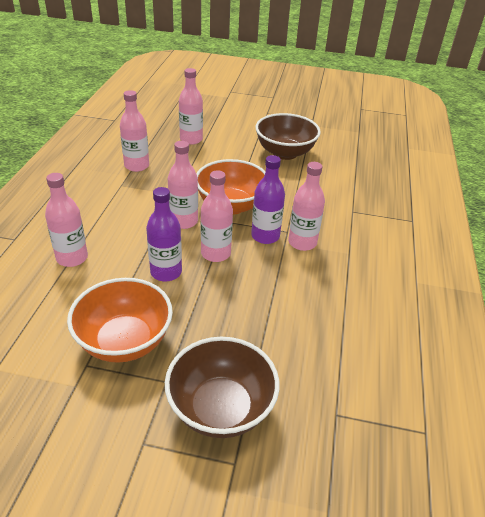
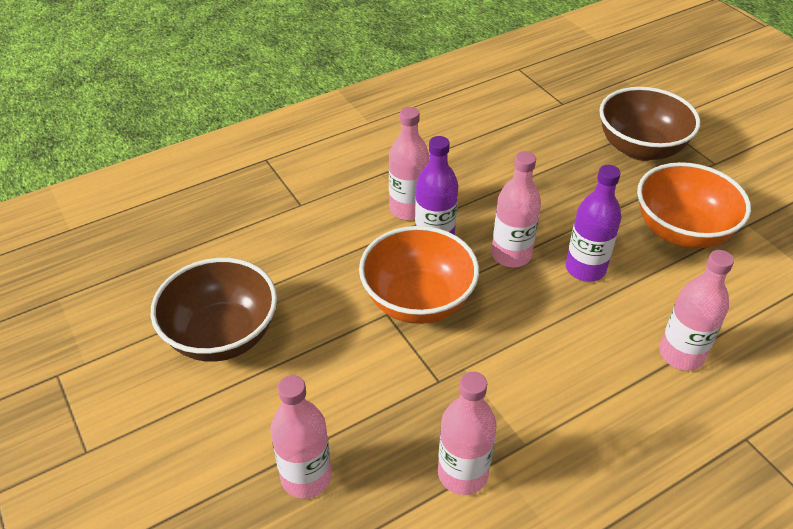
camera: 130 degrees left, 5 degrees up
pink bottle [168,141,198,229] -> none

